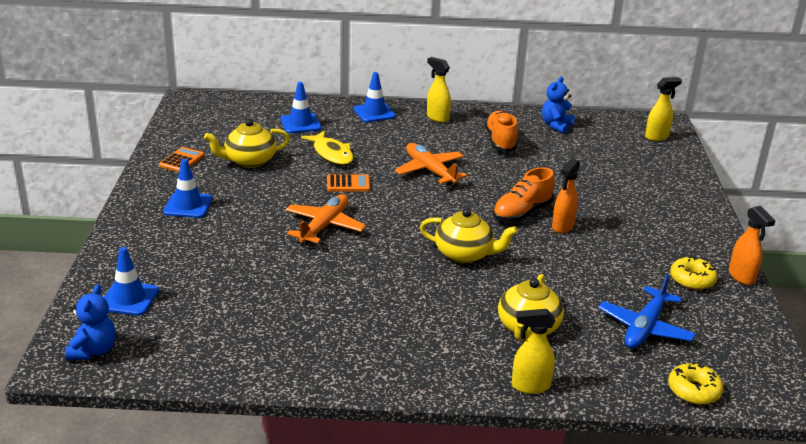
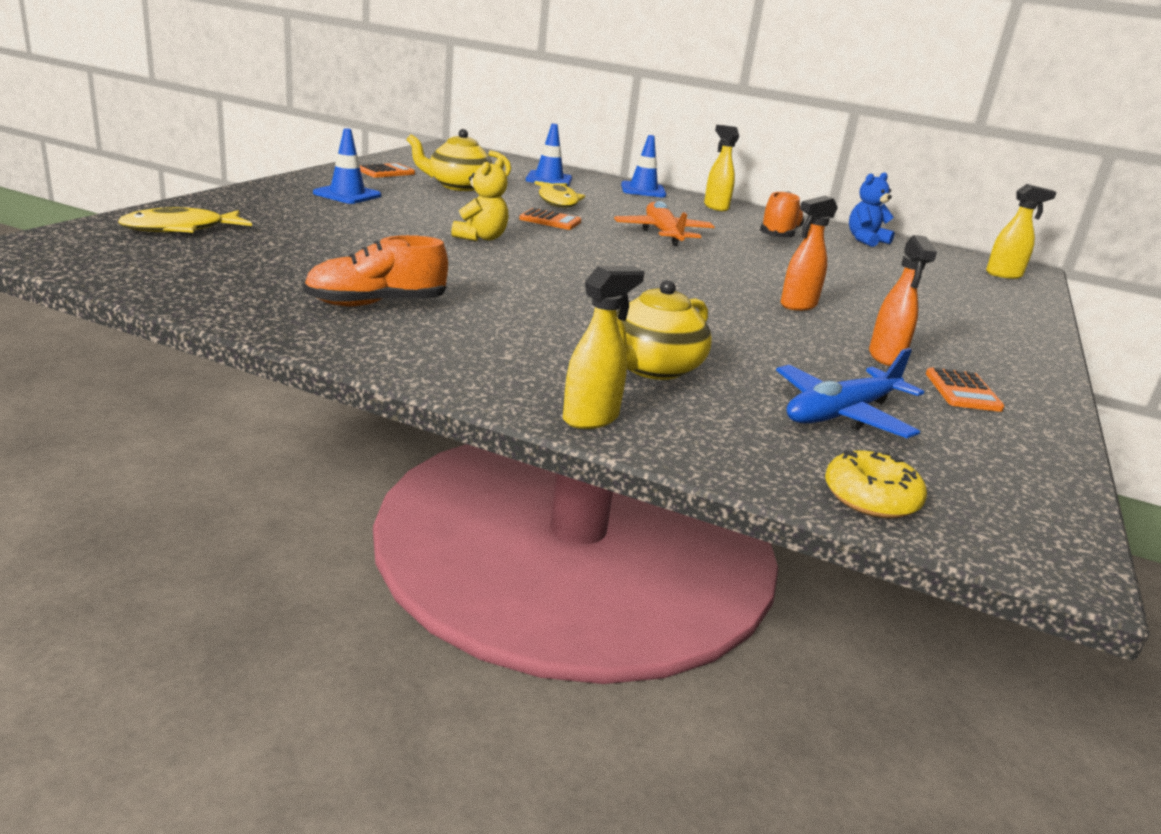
camera: 20 degrees right, 5 degrees down
blue teddy bear [65,284,116,360] -> none
blue traffic cone [104,247,159,316] -> yellow fish [118,207,252,233]
orange plane [286,194,366,243] -> yellow teddy bear [451,158,508,241]
yellow teapot [420,208,518,263] -> none
orange shoe [493,167,555,222] -> orange shoe moved to [303,235,448,306]
yellow spray bottle [512,309,555,394] -> yellow spray bottle turned 120 degrees clockwise [563,266,645,429]
yellow donut [670,256,717,290] -> orange calculator [926,367,1004,412]
orange spray bottle [729,206,775,285] -> orange spray bottle moved to [869,235,937,366]

